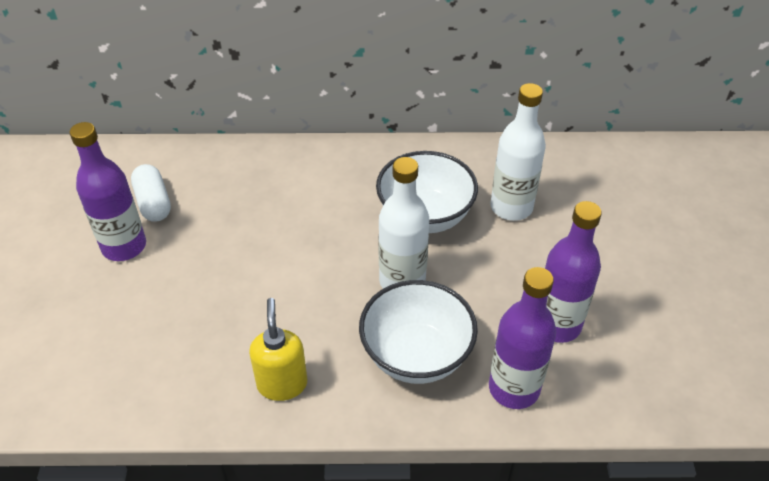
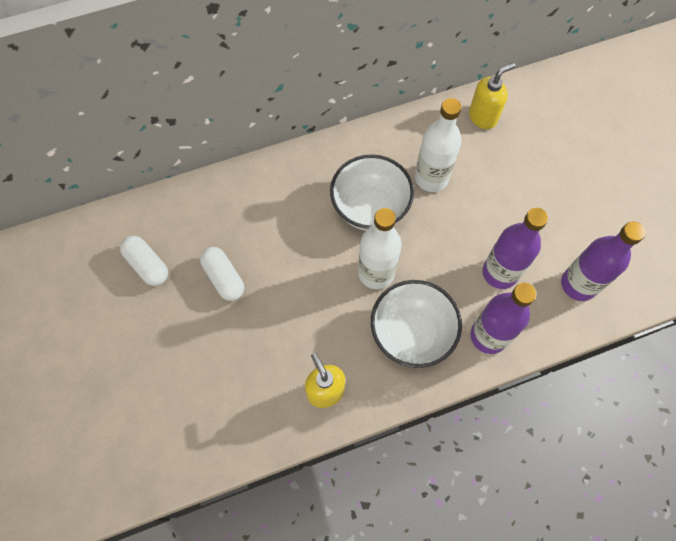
camera: 20 degrees left, 20 degrees up
purple bottle [70,122,146,261] -> purple bottle moved to [561,221,646,301]
none -> white capsule [200,247,244,301]
none -> yellow soap dispenser [469,62,516,129]

